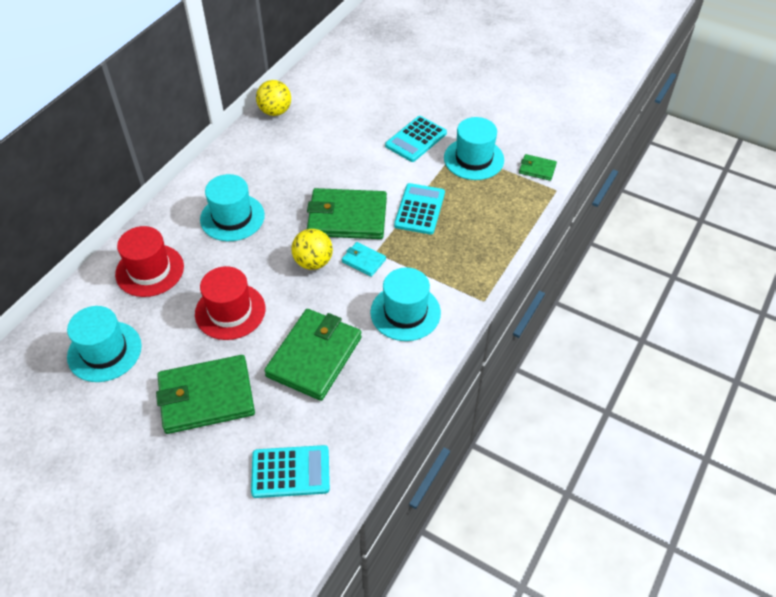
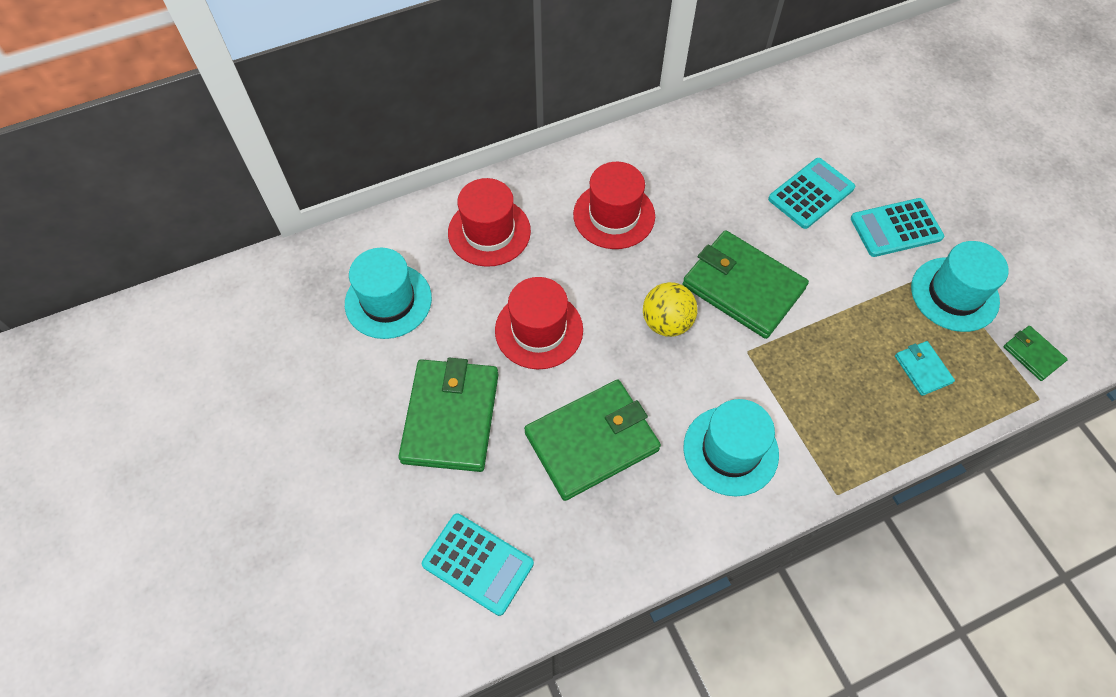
camera: 35 degrees right, 10 degrees up
green wallet [156,355,255,434] -> green wallet turned 75 degrees clockwise [398,358,498,472]
turquoise hat [200,174,265,241] -> red hat [573,162,655,249]
yellow ball [256,80,291,116] -> none
turquoise wallet [342,242,386,277] -> turquoise wallet moved to [895,341,955,396]
turquoise calculator [394,183,445,234] -> turquoise calculator moved to [768,158,855,229]

